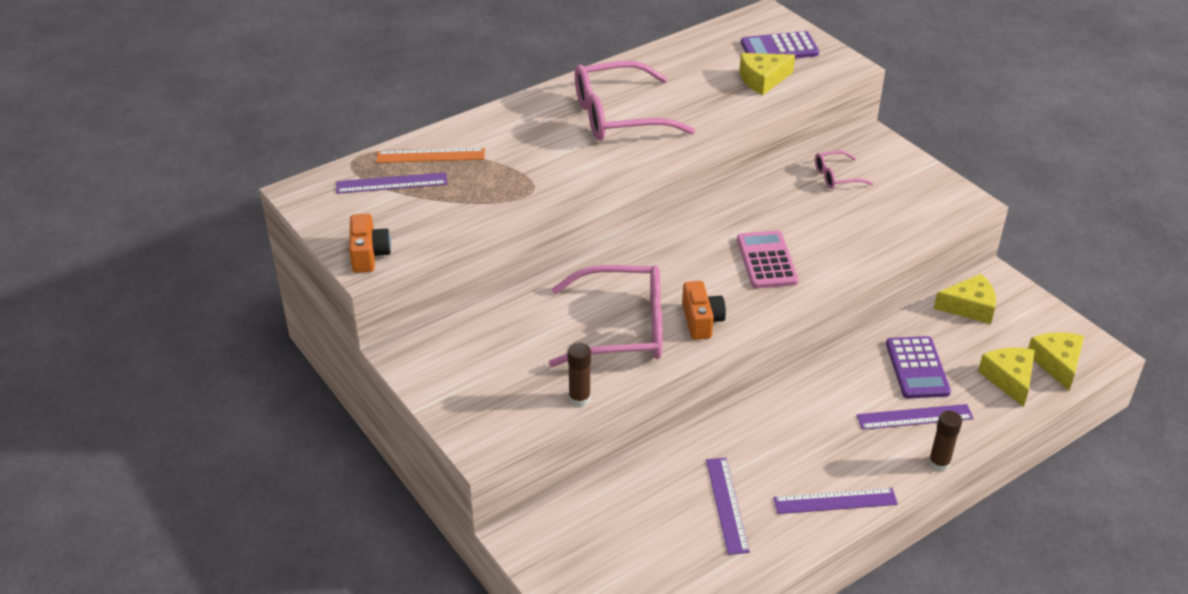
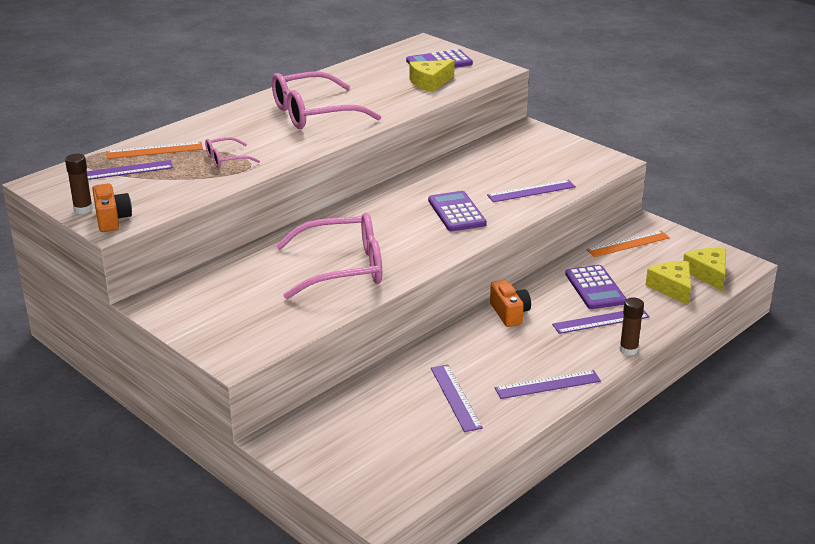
camera: 10 degrees left, 10 degrees down
brown glue stick [568,343,591,407] -> brown glue stick moved to [65,154,93,214]
orange camera [682,281,726,340] -> orange camera moved to [490,280,531,327]
pink calculator [737,230,799,288] -> purple calculator [428,191,487,231]
pink glasses [815,151,873,189] -> pink glasses moved to [205,137,260,168]
yellow cheese [934,274,996,324] -> orange ruler [586,231,670,257]
none -> purple ruler [487,180,576,202]

